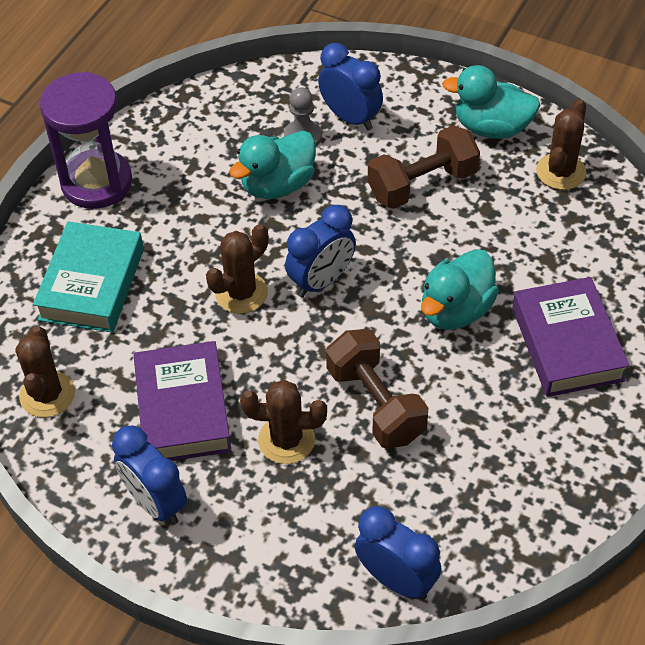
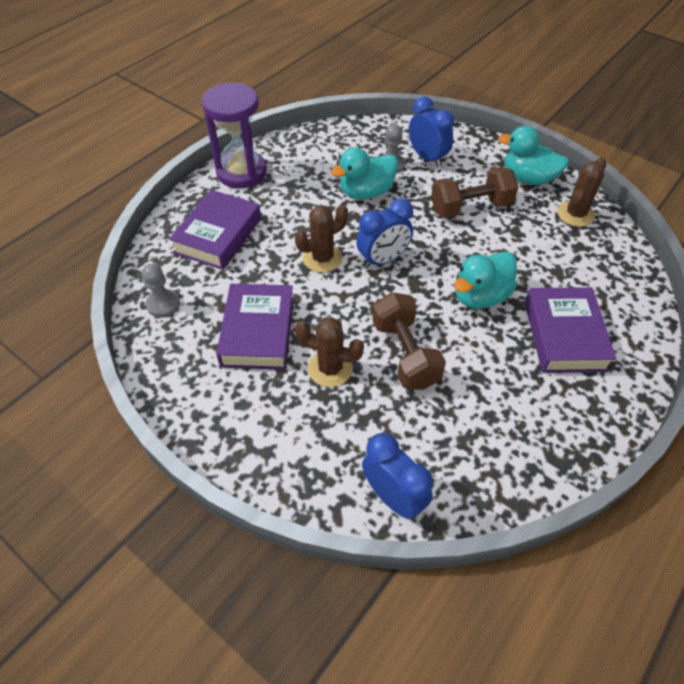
camera: 10 degrees right, 0 degrees up
brown cactus [15,326,75,418] -> grey pawn [142,264,180,317]
turquoise book [33,221,144,333] -> purple book [169,190,261,270]
blue clock [112,425,187,525] -> none

